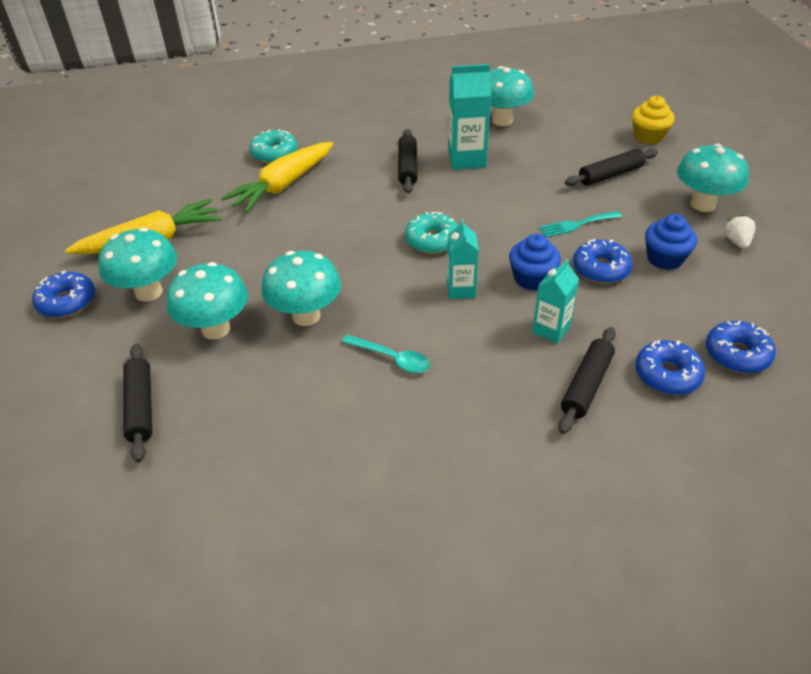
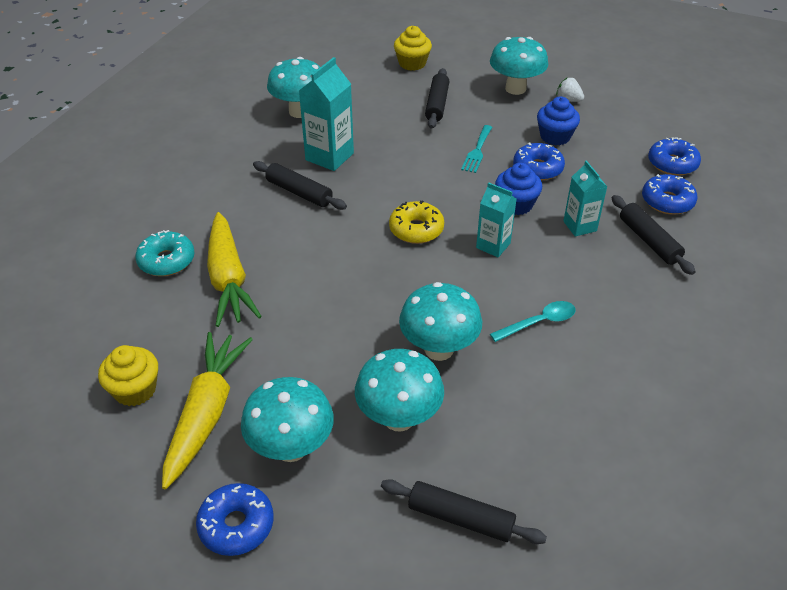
camera: 55 degrees left, 0 degrees up
turquoise donut [405,212,458,254] -> yellow donut [389,200,444,244]
none -> yellow cupcake [98,345,158,406]

